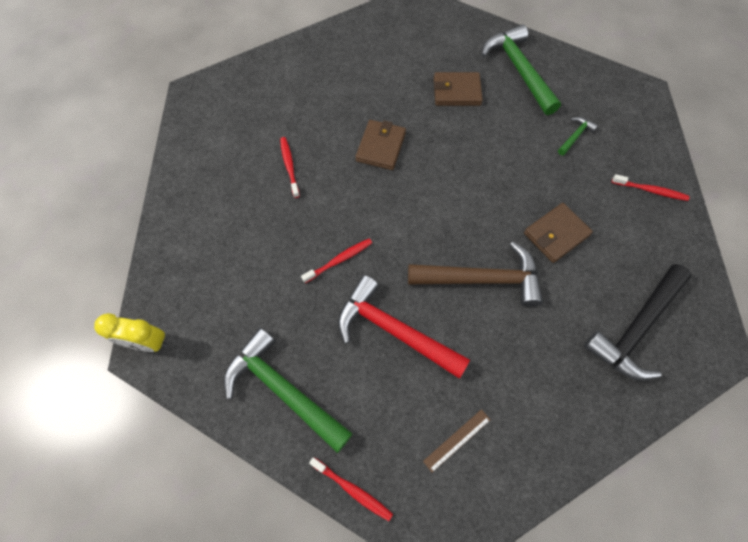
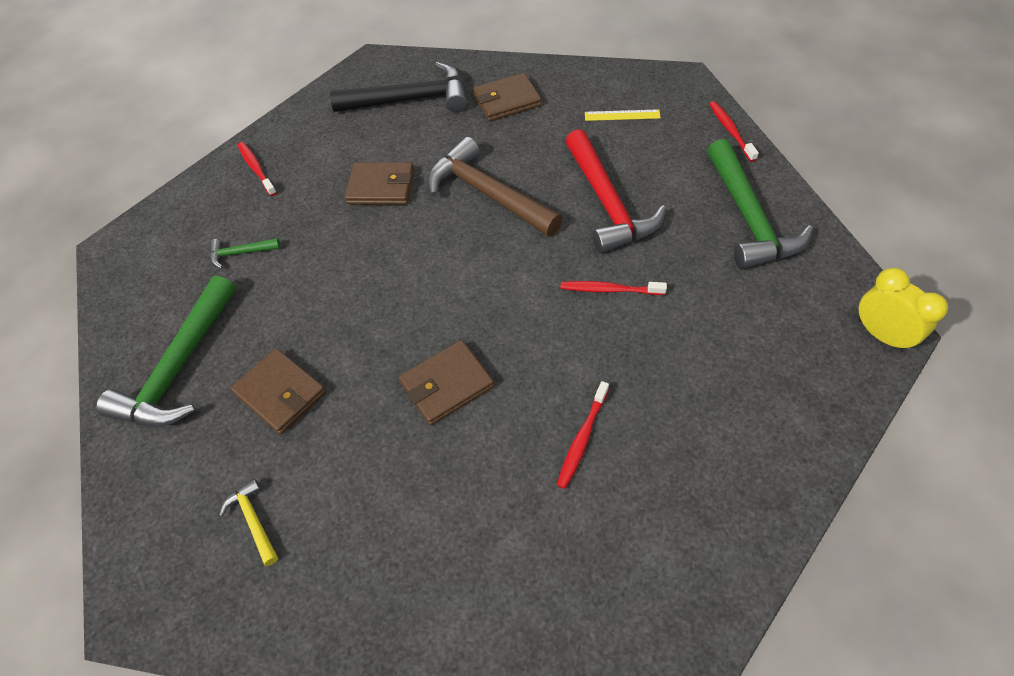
camera: 135 degrees left, 10 degrees down
brown ruler [423,409,490,472] -> yellow ruler [585,109,661,121]
none -> yellow hammer [219,479,278,566]
none -> brown wallet [473,73,542,121]

